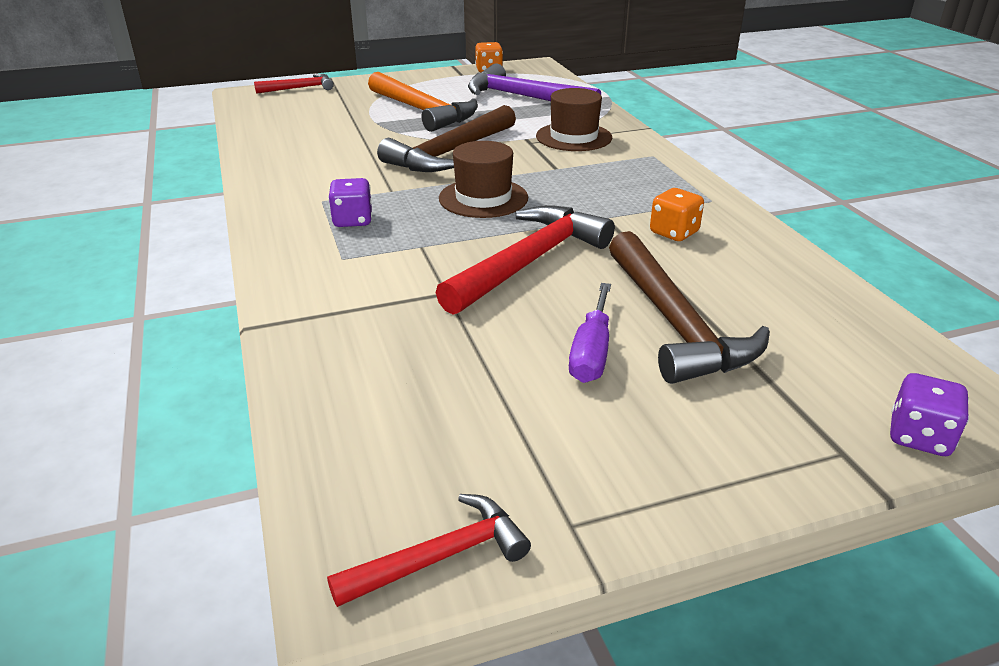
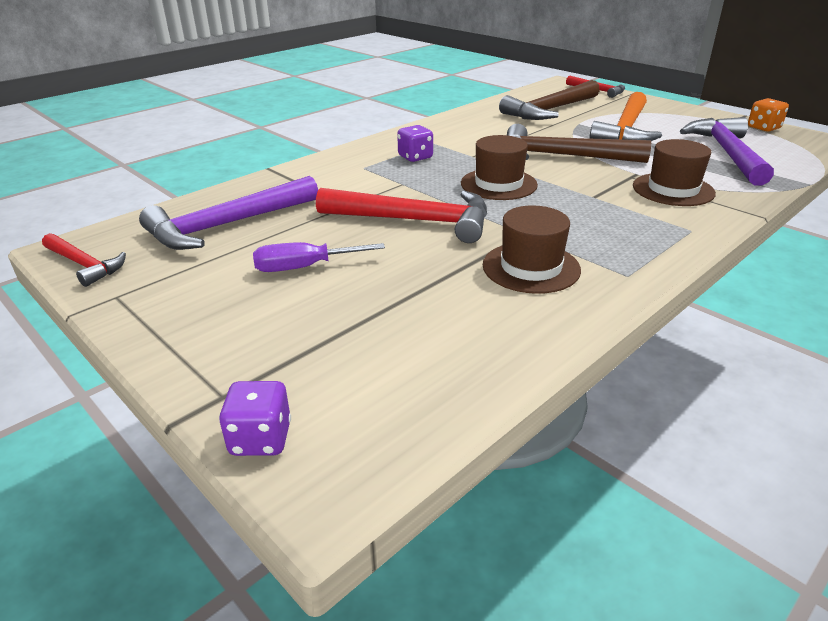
camera: 65 degrees right, 0 degrees up
brown hammer [609,231,770,384] -> brown hammer moved to [499,80,600,120]
orange dice [650,188,704,241] -> brown hat [483,205,581,294]
none -> purple hammer [139,176,318,250]

